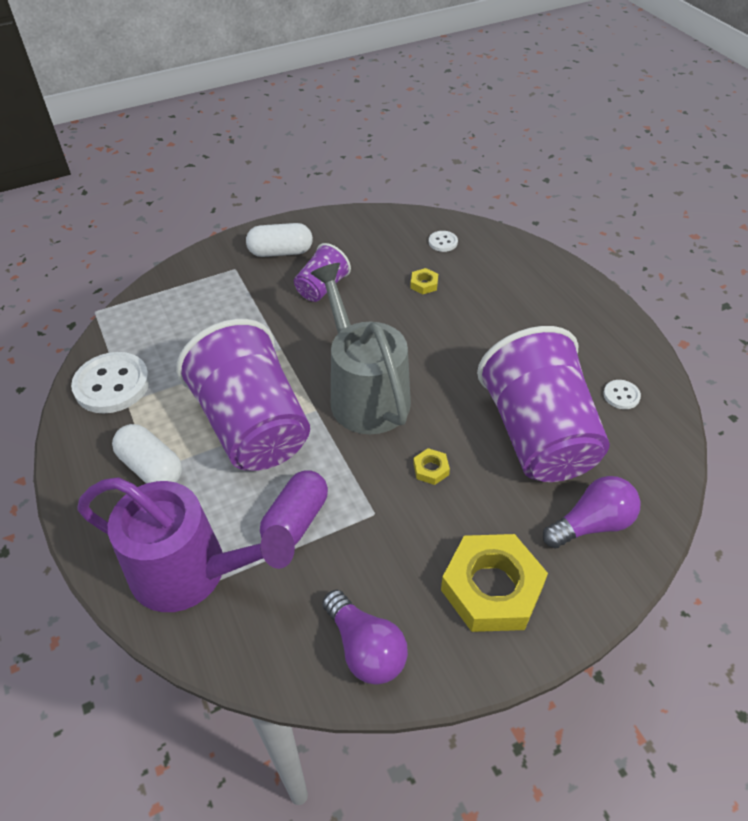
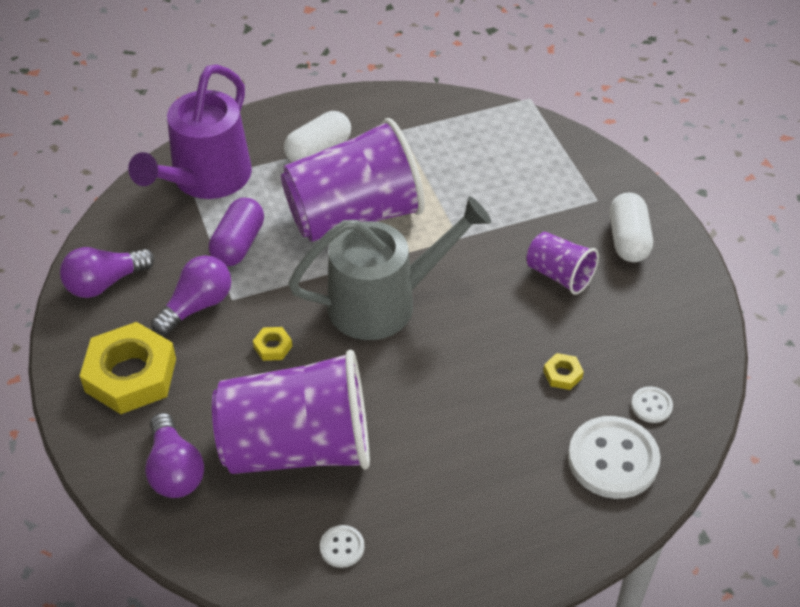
camera: 95 degrees right, 0 degrees up
white button [71,352,150,413] -> white button moved to [568,416,660,499]
purple capsule [260,470,328,546] -> purple capsule turned 75 degrees clockwise [209,198,264,266]
none -> purple light bulb [151,255,231,336]

